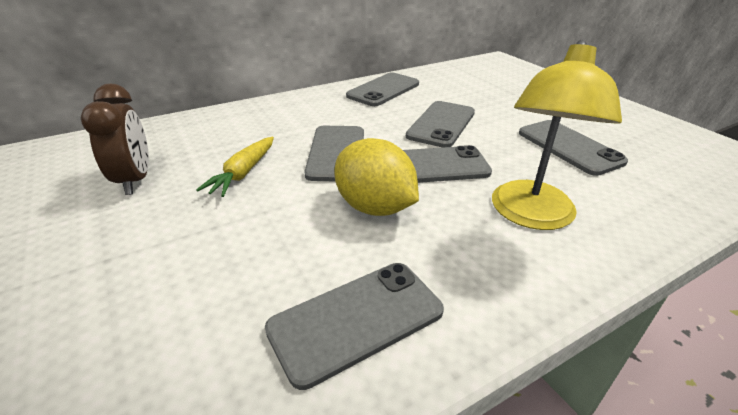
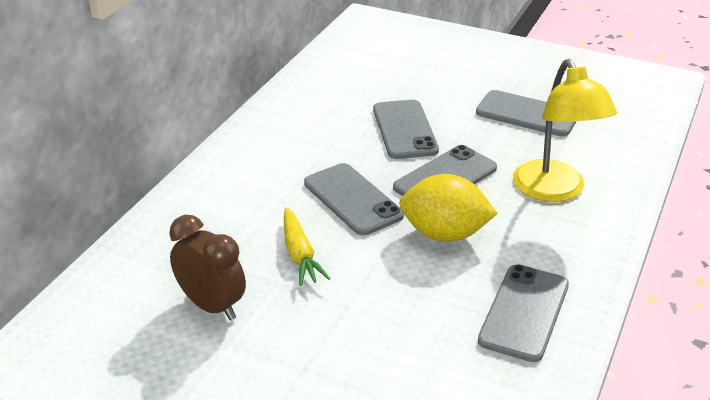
camera: 35 degrees left, 0 degrees up
grey phone [346,72,419,106] -> none

